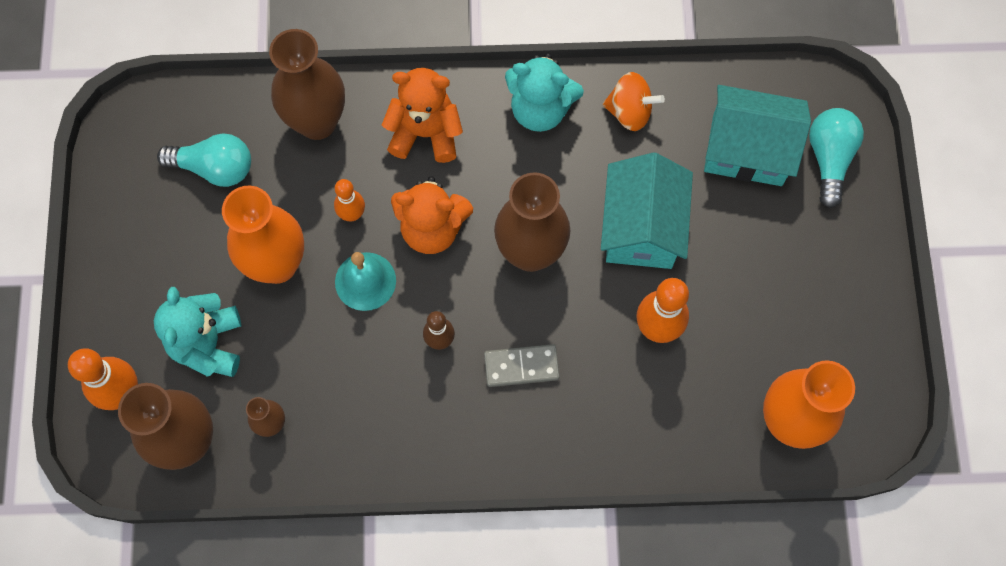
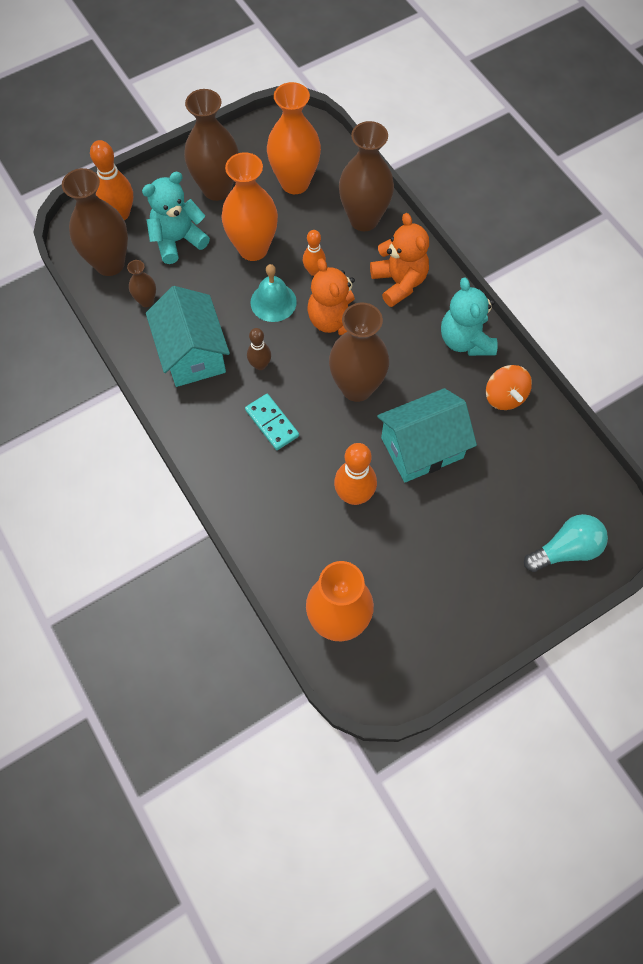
camera: 60 degrees right, 5 degrees down
turquoise light bulb [157,133,251,187] -> orange vase [267,82,321,194]
grey domino [484,344,560,387] -> turquoise domino [245,394,299,450]
turquoise house [704,85,811,186] -> turquoise house moved to [146,286,230,387]
none -> brown vase [184,89,239,201]

